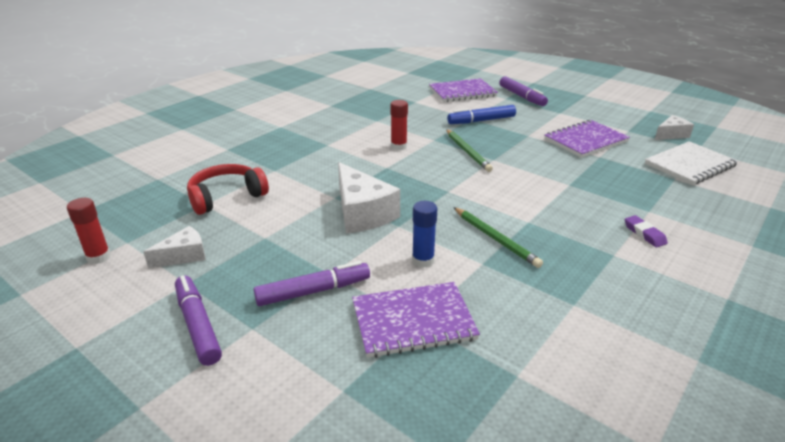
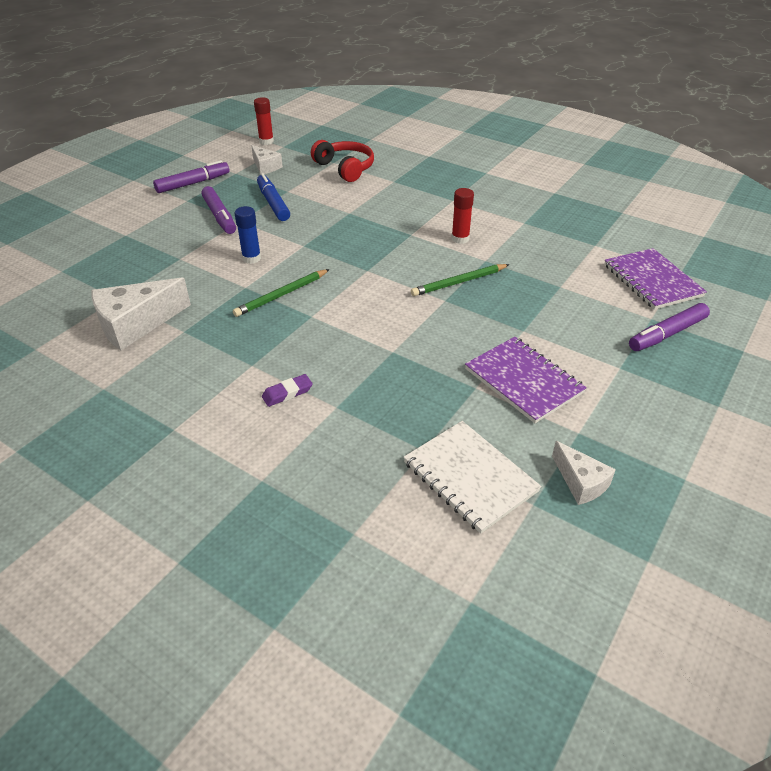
camera: 85 degrees right, 10 degrees up
white cheese [338,162,400,233] -> white cheese moved to [91,278,191,350]
purple notebook [352,282,480,358] -> none
blue marker [447,105,516,124] -> blue marker moved to [257,173,290,221]

